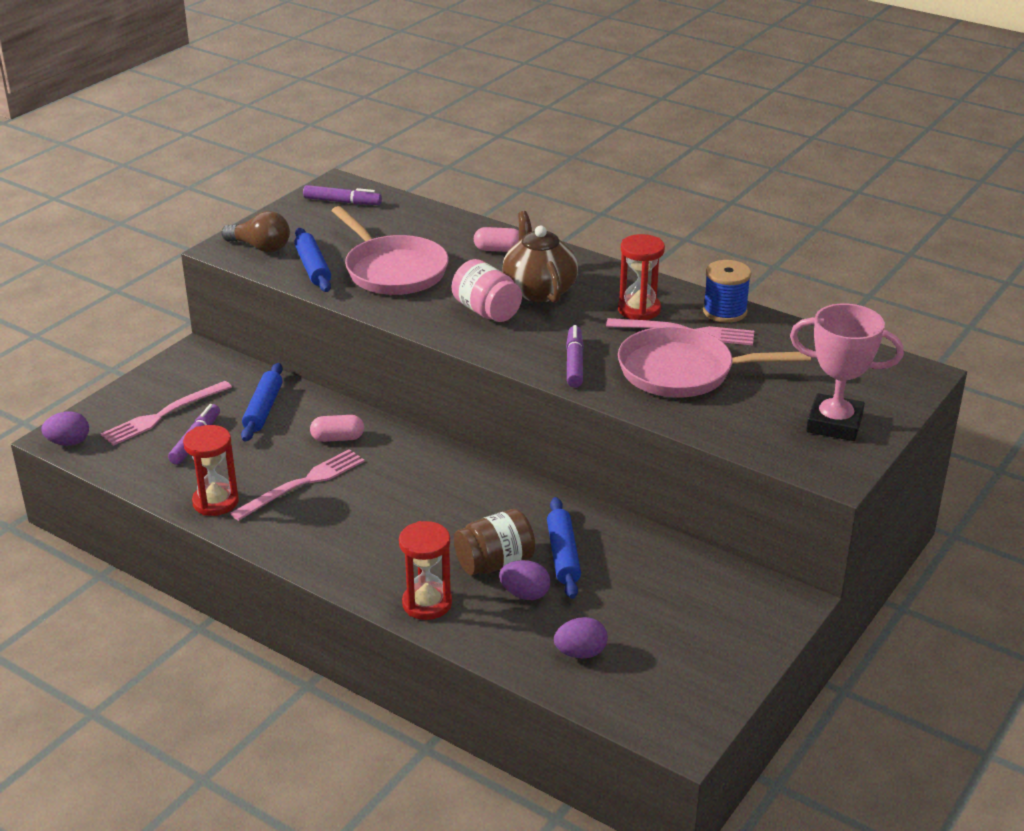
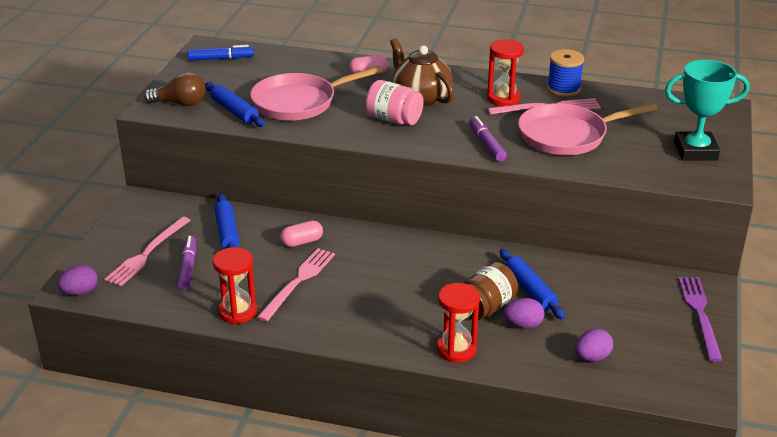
camera: 20 degrees left, 0 degrees up
purple marker [303,185,382,205] -> blue marker [188,45,254,61]
pink pan [332,206,449,295] -> pink pan turned 120 degrees clockwise [250,66,383,121]
pink trophy [790,304,904,441] -> turquoise trophy [665,59,750,161]
none -> purple fork [678,277,723,362]

